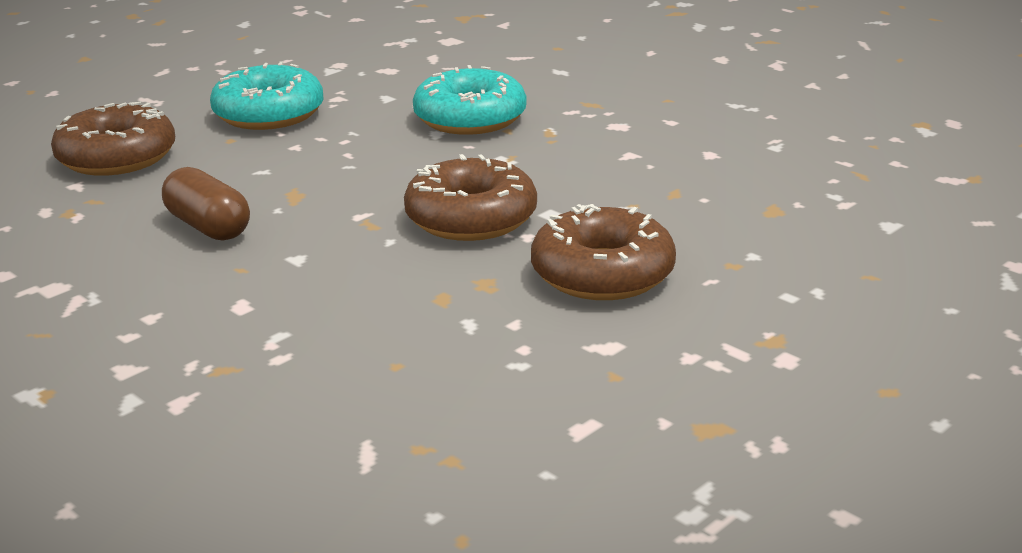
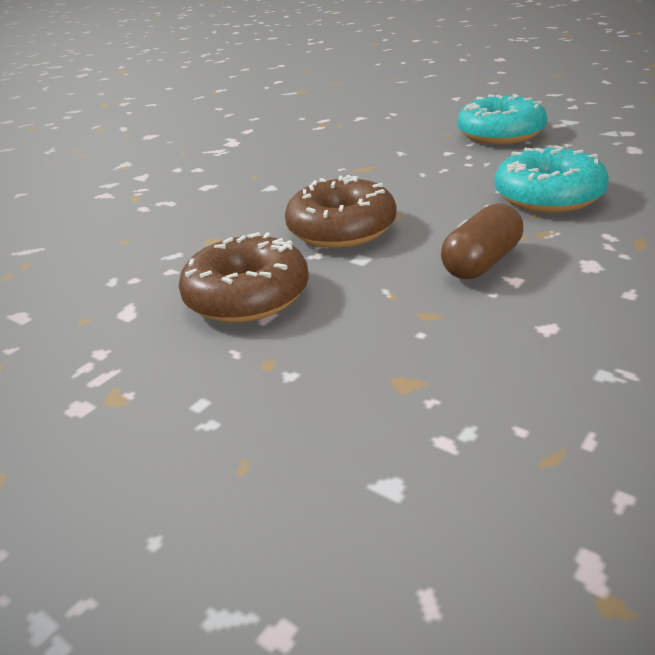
camera: 85 degrees right, 5 degrees up
brown donut [51,102,175,176] -> none
brown capsule [162,167,250,241] -> brown capsule moved to [441,203,523,279]

